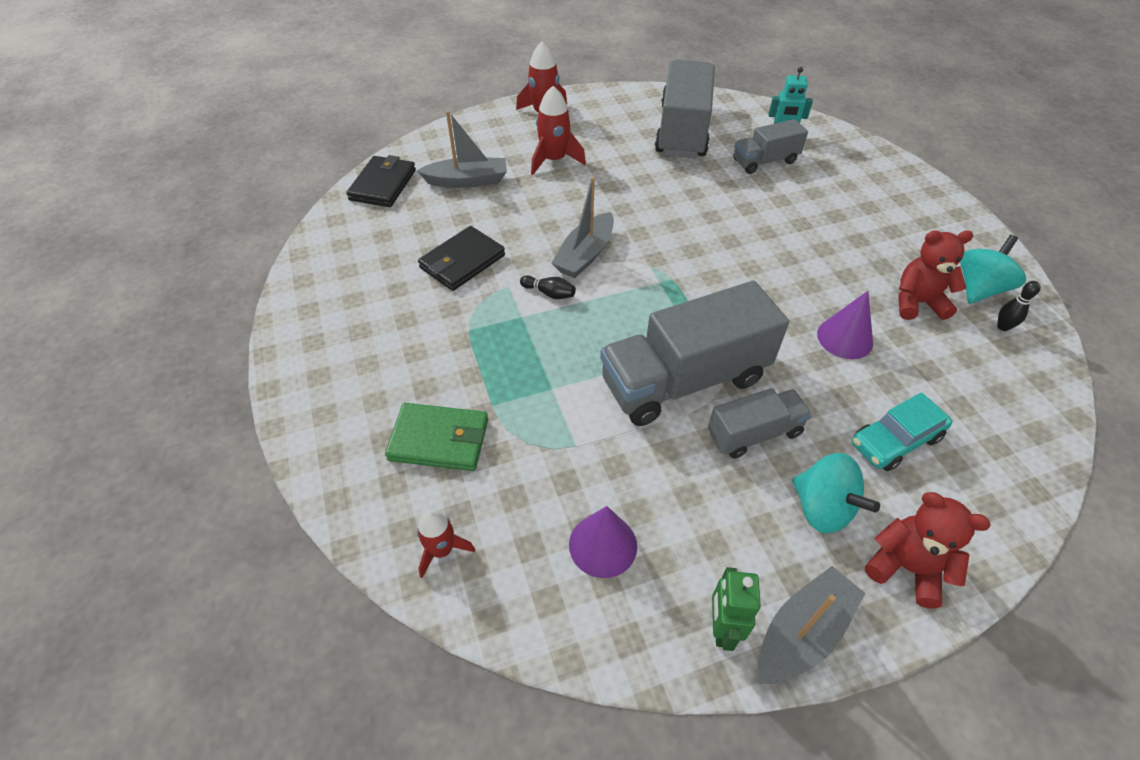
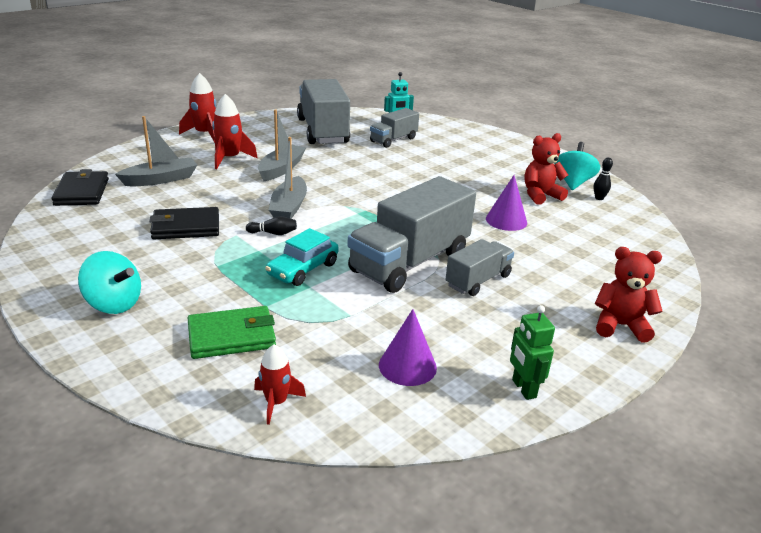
camera: 25 degrees left, 20 degrees down
black wallet [418,226,505,291] -> black wallet turned 60 degrees clockwise [149,207,219,239]
grey boat [758,566,865,684] -> grey boat moved to [258,110,306,181]
turquoise spinning top [792,453,880,533] -> turquoise spinning top moved to [78,251,141,314]
turquoise car [852,392,952,471] -> turquoise car moved to [265,228,339,286]

